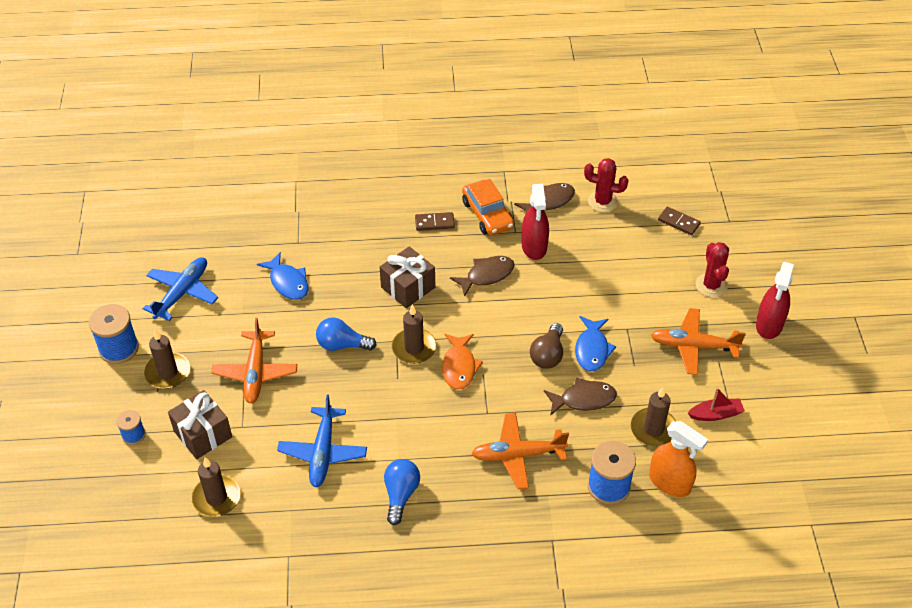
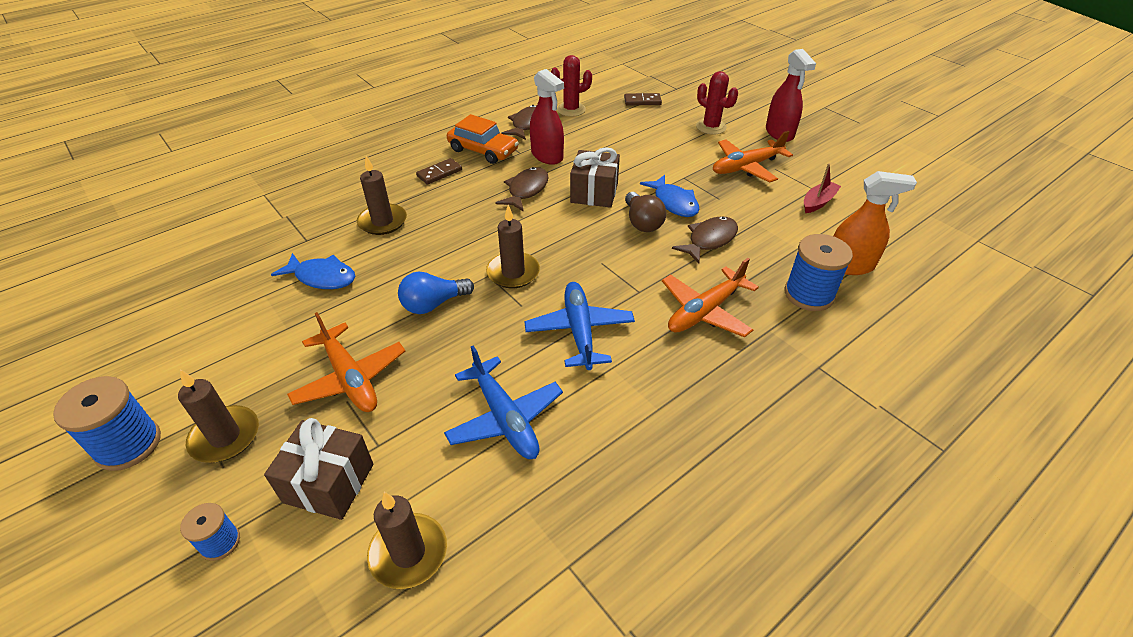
camera: 35 degrees left, 5 degrees down
blue plane [143,257,218,321] -> blue plane moved to [524,282,635,370]
brown gift [380,246,435,308] -> brown gift moved to [570,147,620,208]
blue light bulb [384,459,420,525] -> none
orange fish [442,334,483,390] -> none
brown candle [631,387,676,447] -> brown candle moved to [357,156,407,235]

